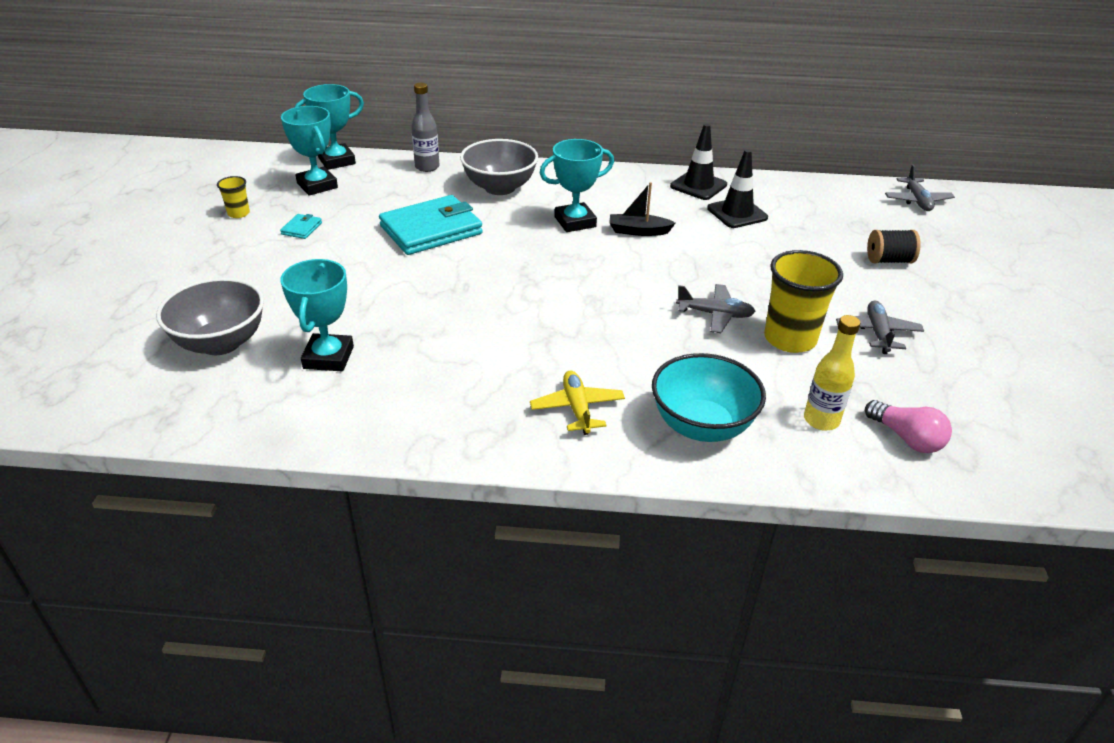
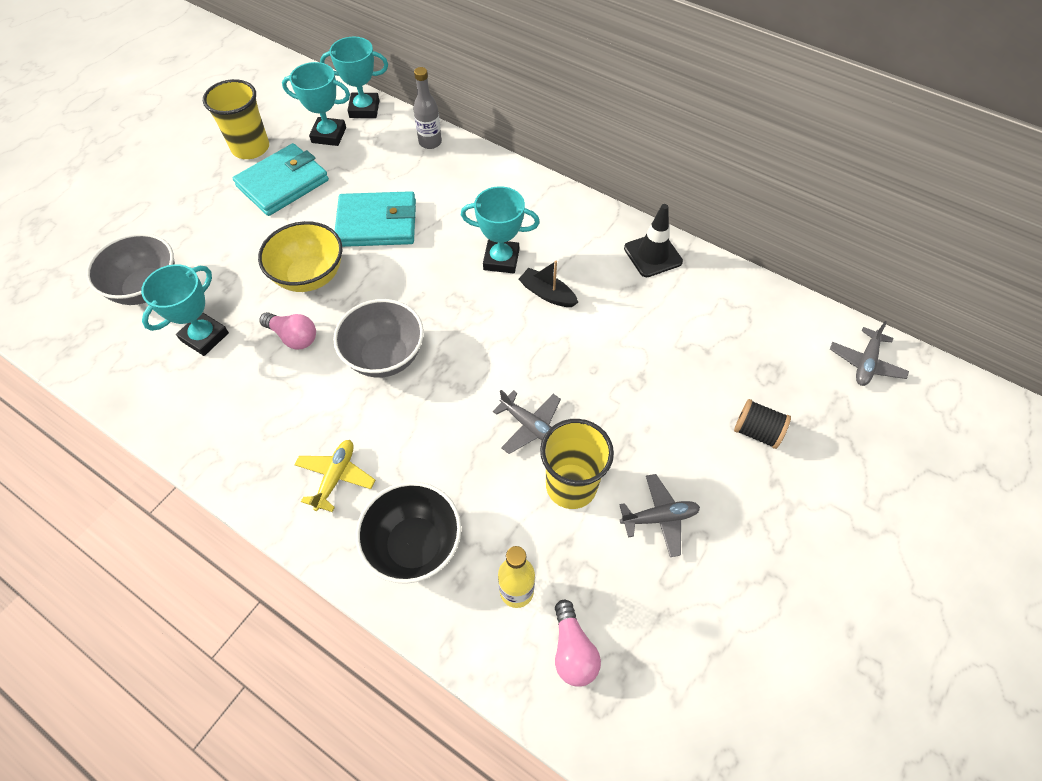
camera: 30 degrees right, 20 degrees up
yellow cup [217,176,250,218] -> yellow cup [203,79,269,159], size x2.03
turquoise wallet [280,214,322,239] -> turquoise wallet [233,143,329,216], size x2.43
turquoise trophy [281,106,338,196] -> turquoise trophy turned 75 degrees counterclockwise [282,62,350,146]
grey bowl [460,139,538,195] -> grey bowl moved to [333,299,424,378]
turquoise bowl [652,353,766,442] -> black bowl [356,482,461,584]
black traffic cone [707,149,768,228] -> none
grey plane [836,301,924,354] -> grey plane turned 45 degrees clockwise [619,474,700,557]
none -> yellow bowl [258,221,342,292]
none -> pink light bulb [259,312,316,350]

